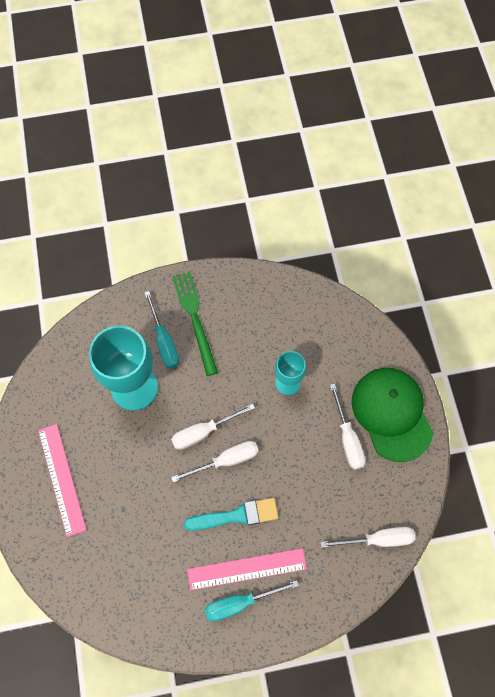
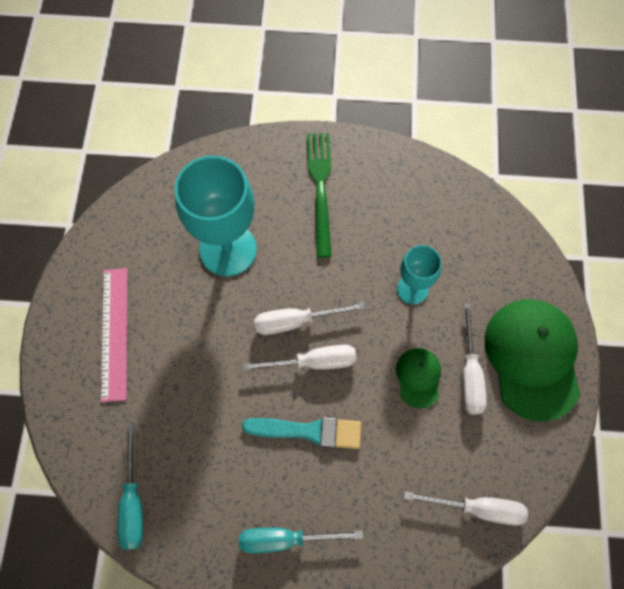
camera: 15 degrees right, 0 degrees up
turquoise screwdriver [144,291,179,368] -> turquoise screwdriver moved to [117,425,143,550]
pink ruler [187,548,307,590] -> none
none -> green cap [396,348,441,409]

